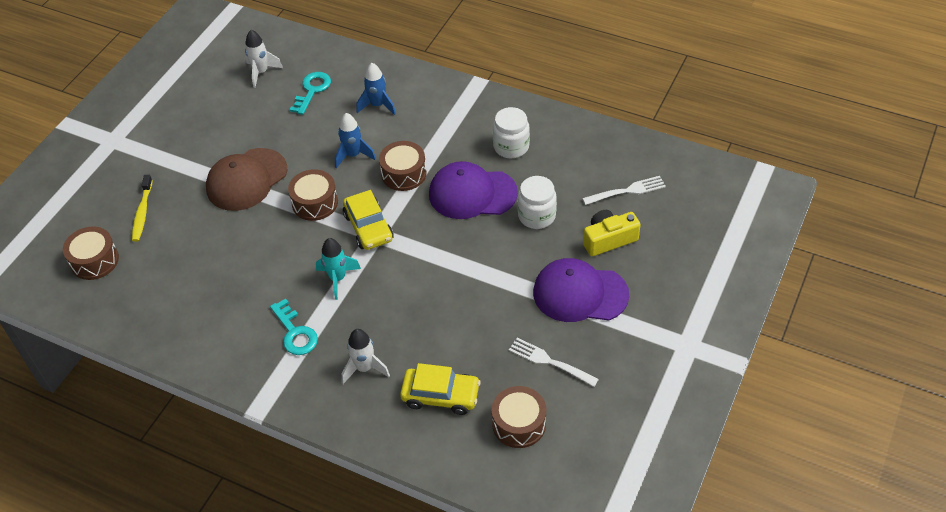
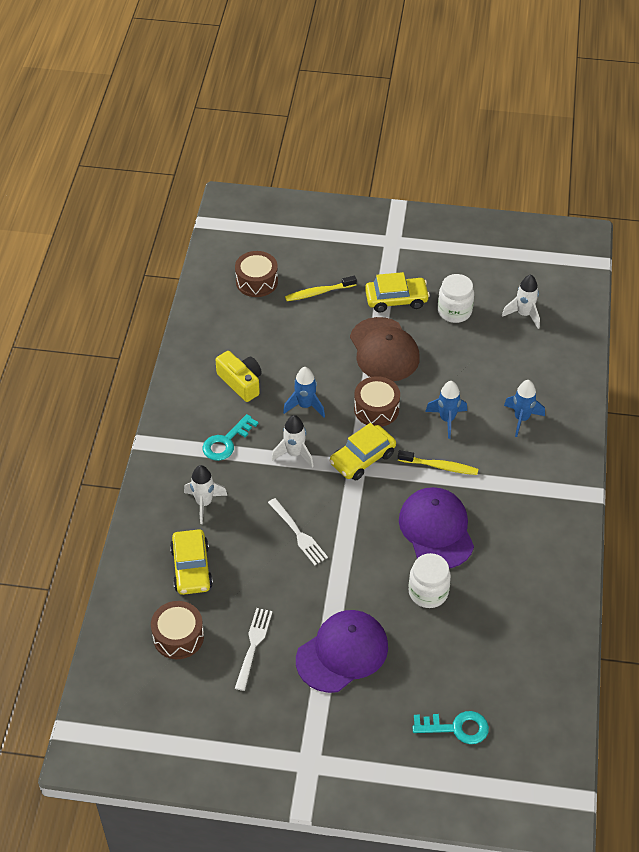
camera: 70 degrees right, 0 degrees up
brown cap [206,148,288,211] -> brown cap turned 135 degrees counterclockwise [350,317,420,381]
turquoise key [289,72,331,115] -> turquoise key moved to [412,711,489,744]
turquoise rocket [316,238,361,300] -> white rocket [271,415,314,467]
brown drum [379,141,427,191] -> yellow toothbrush [398,450,478,475]
white jar [493,107,530,159] -> white jar moved to [438,274,474,323]
purple cap [533,258,629,322] -> purple cap turned 60 degrees clockwise [296,610,388,693]
white fork [582,176,666,205] -> white fork moved to [268,498,328,565]
yellow camera [583,210,641,256] -> yellow camera moved to [215,351,262,402]
none -> blue rocket [283,367,325,418]
none -> yellow car [365,272,430,313]

